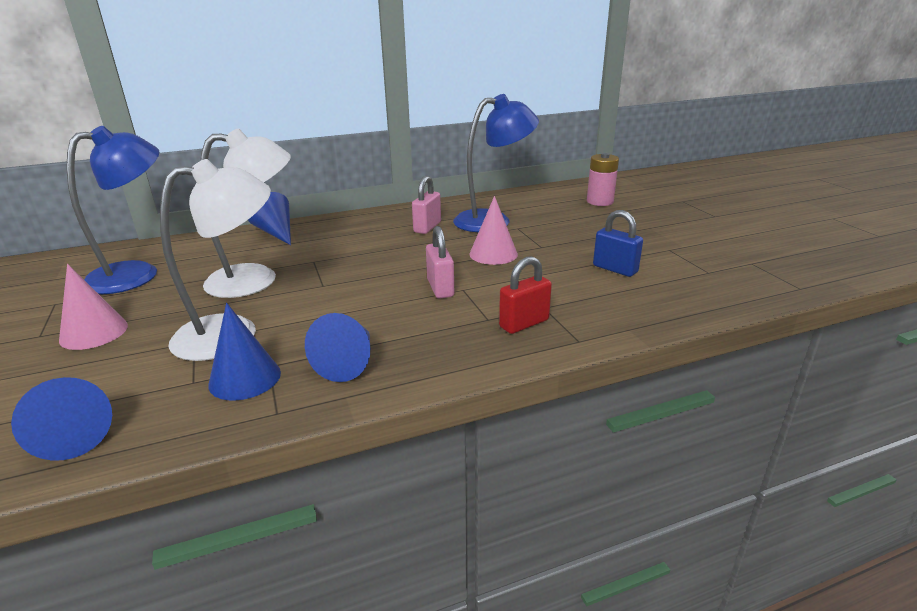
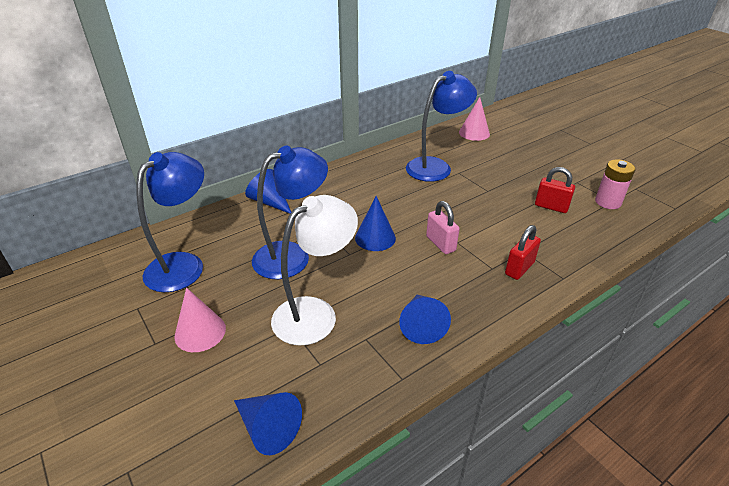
camera: 15 degrees left, 10 degrees up
white lamp [200,128,291,298] -> blue lamp [252,146,328,279]
blue cone [208,303,281,401] -> blue cone moved to [355,196,396,251]
pink padlock [412,176,441,234] -> none
pink cone [469,196,518,265] -> pink cone moved to [459,97,490,141]
pink battery [587,153,619,206] -> pink battery moved to [595,159,636,209]
blue padlock [593,210,643,277] -> red padlock [535,167,575,213]

